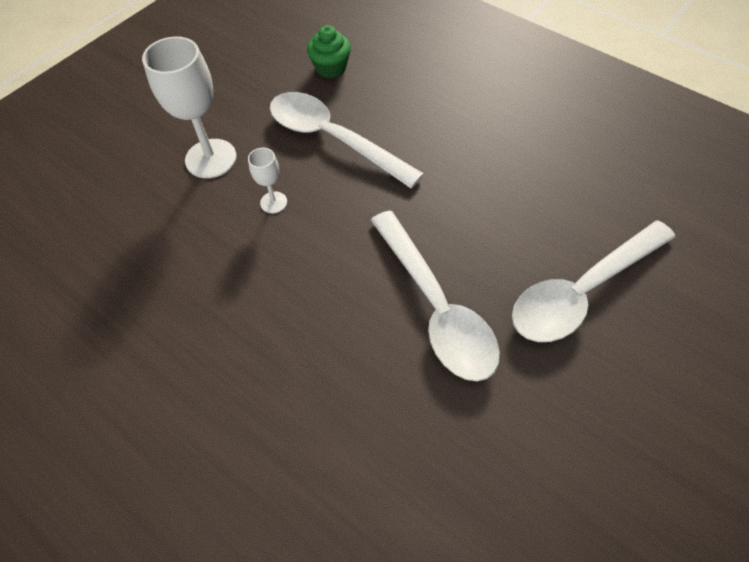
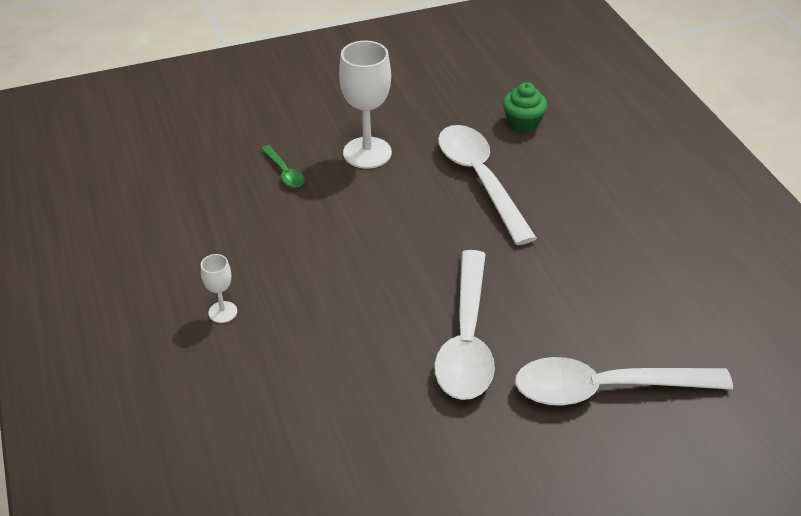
camera: 30 degrees right, 15 degrees down
white goblet [248,148,287,213] -> white goblet moved to [201,254,237,323]
none -> green spoon [261,145,305,187]

